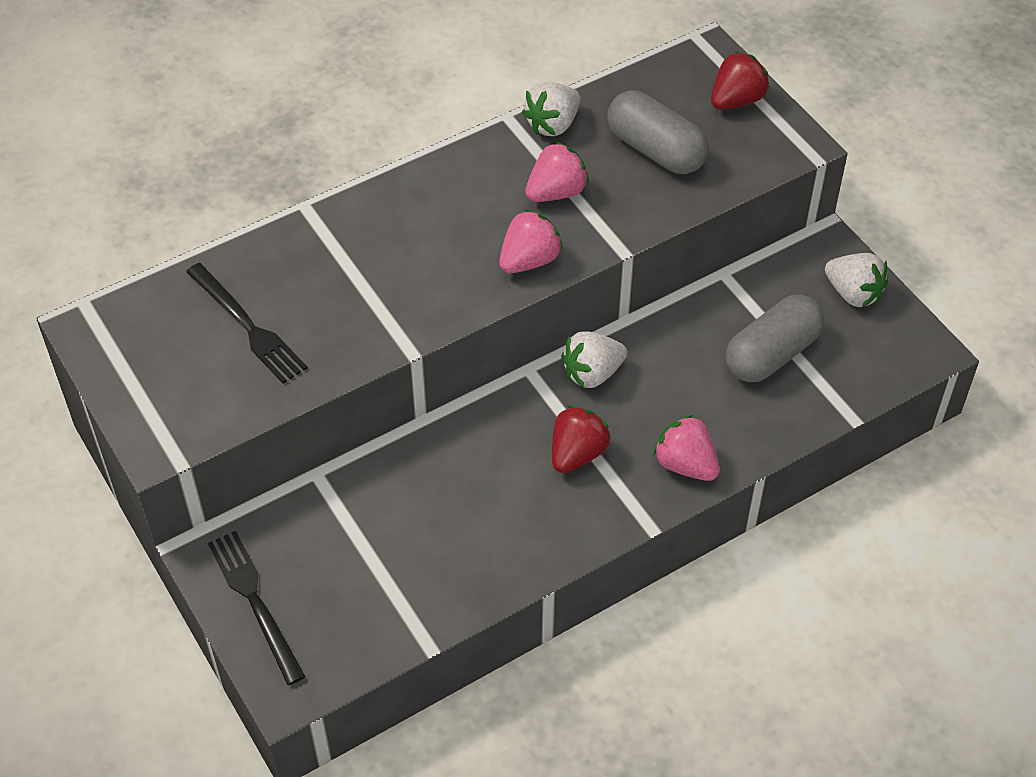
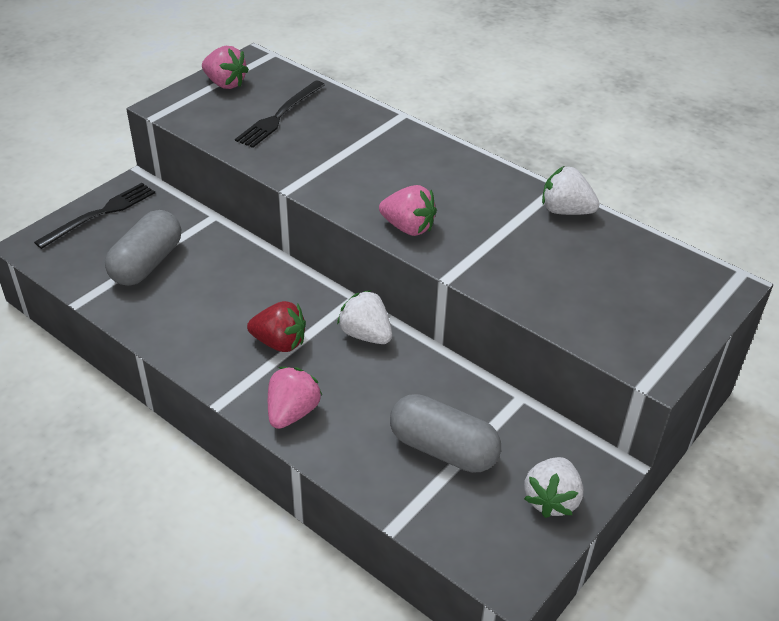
camera: 70 degrees right, 10 degrees down
pink strawberry [525,142,589,202] -> pink strawberry moved to [202,46,249,89]
grey capsule [607,90,709,174] -> grey capsule moved to [105,210,181,286]
red strawberry [711,51,770,110] -> none

